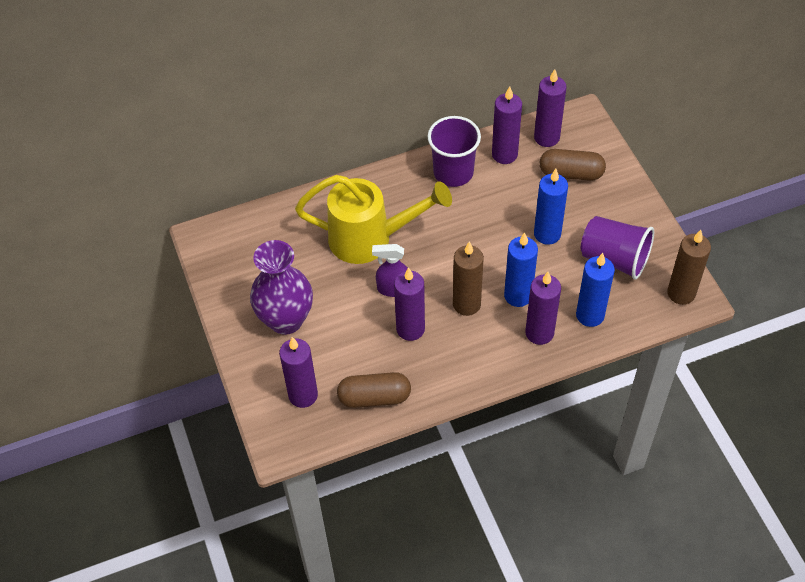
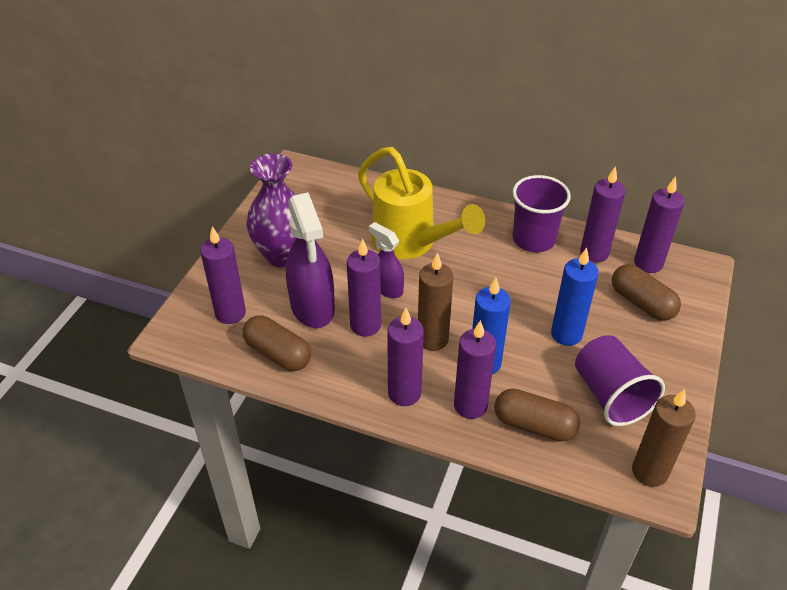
camera: 40 degrees right, 10 degrees down
blue candle [576,253,615,327] -> brown capsule [494,389,580,442]
none -> purple spray bottle [286,193,335,328]
none -> purple candle [387,308,424,406]

